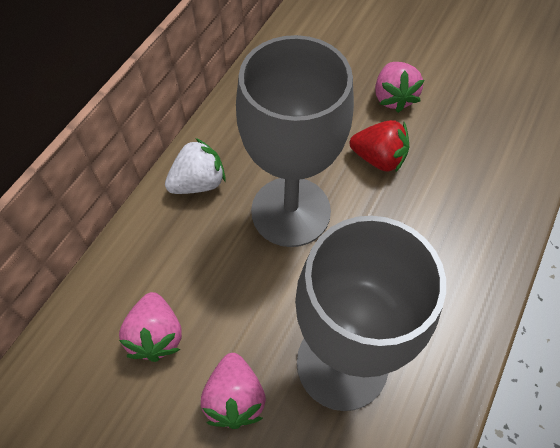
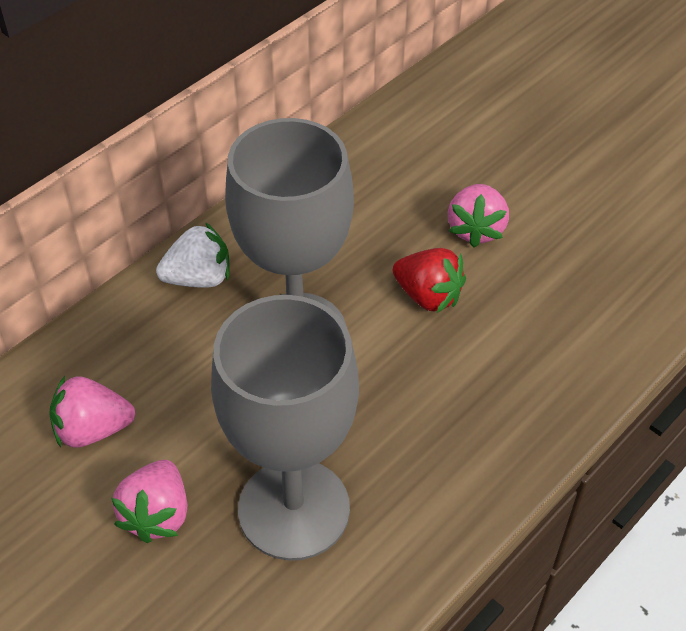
camera: 15 degrees right, 10 degrees down
pink strawberry [119,292,182,362] -> pink strawberry turned 75 degrees clockwise [49,376,135,448]

